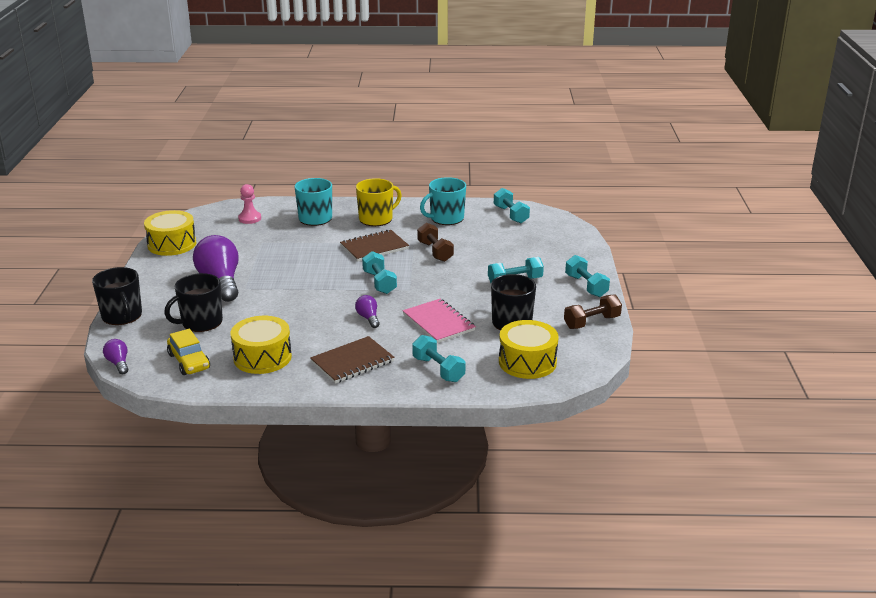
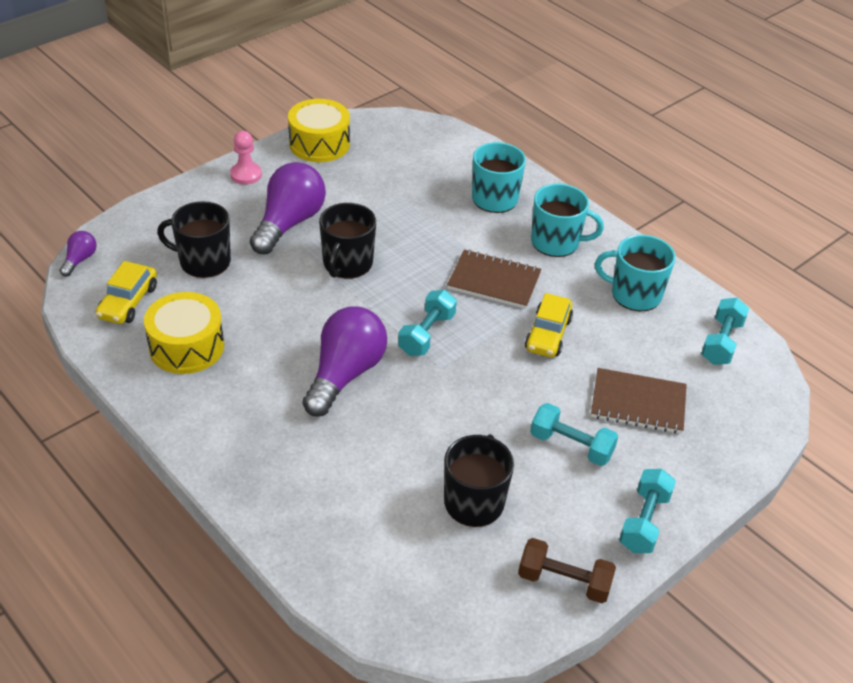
camera: 45 degrees right, 15 degrees up
black mug [92,267,142,325] -> black mug moved to [319,203,376,279]
pink pawn [238,184,261,224] -> pink pawn moved to [230,131,262,185]
brown notebook [310,336,395,384] -> brown notebook moved to [591,368,687,434]
purple light bulb [355,295,380,328] -> purple light bulb [303,307,387,417], size x2.16
yellow mug [356,178,402,226] -> turquoise mug [531,184,604,257]
pink notebook [403,298,476,343] -> none
turquoise dumbbell [412,335,465,382] -> none
brown dumbbell [417,223,454,262] -> yellow car [525,293,573,357]
yellow drum [499,320,559,379] -> none

